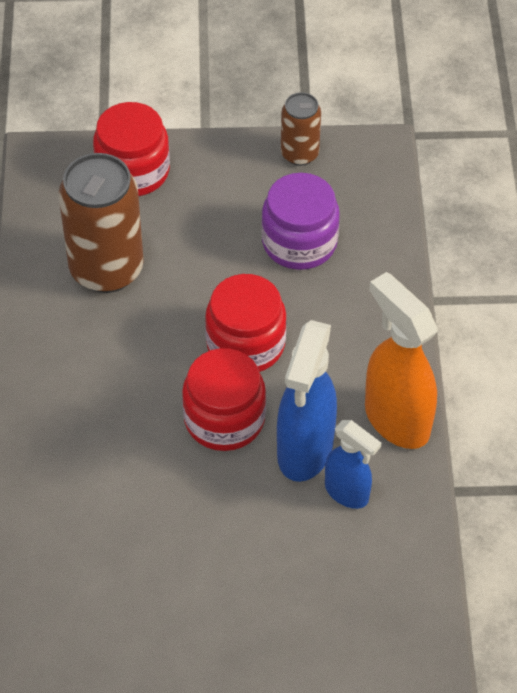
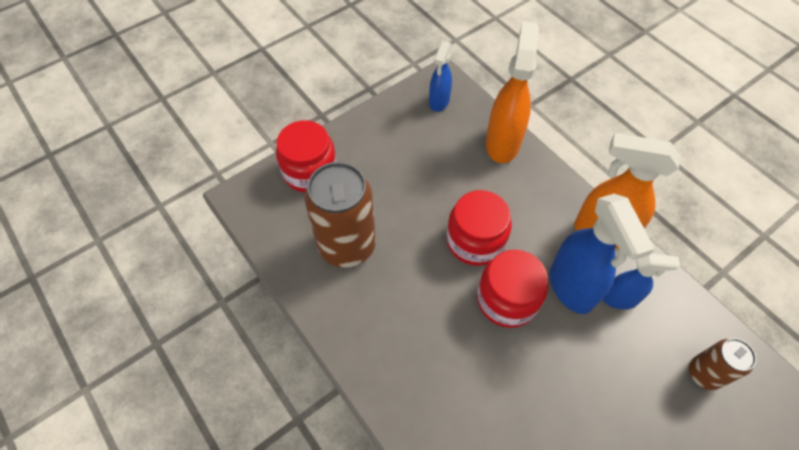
camera: 35 degrees left, 5 degrees up
purple jar [261,173,340,270] -> none
brown can [281,92,321,166] -> brown can moved to [689,338,756,390]
none -> blue spray bottle [429,41,452,112]
none -> orange spray bottle [486,21,539,163]

